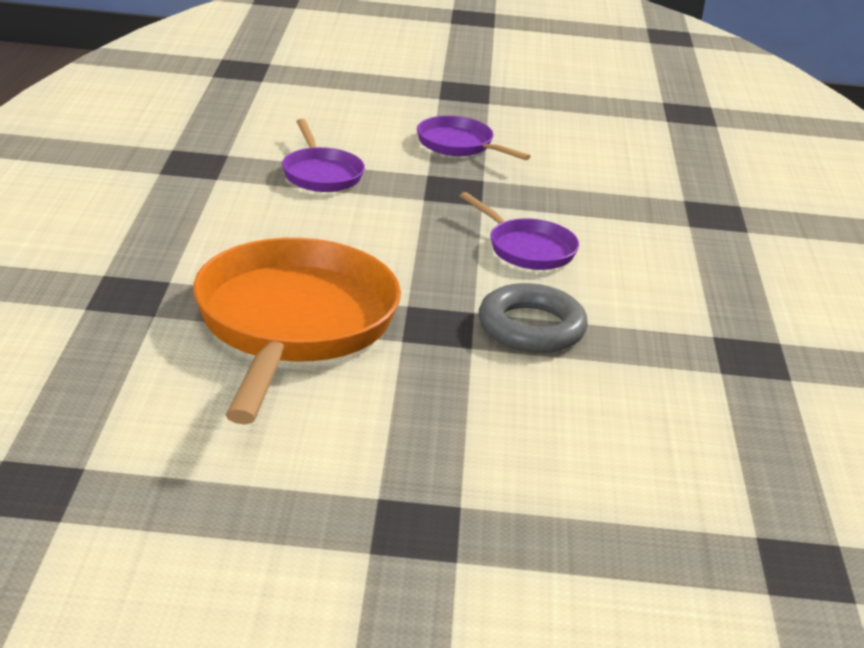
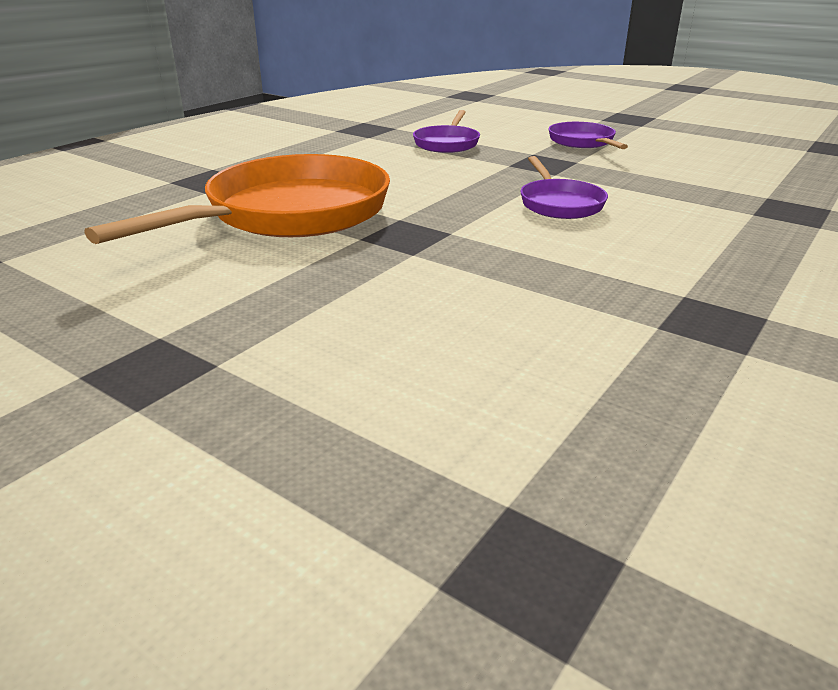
camera: 35 degrees right, 0 degrees up
grey ring [479,283,588,353] -> none

